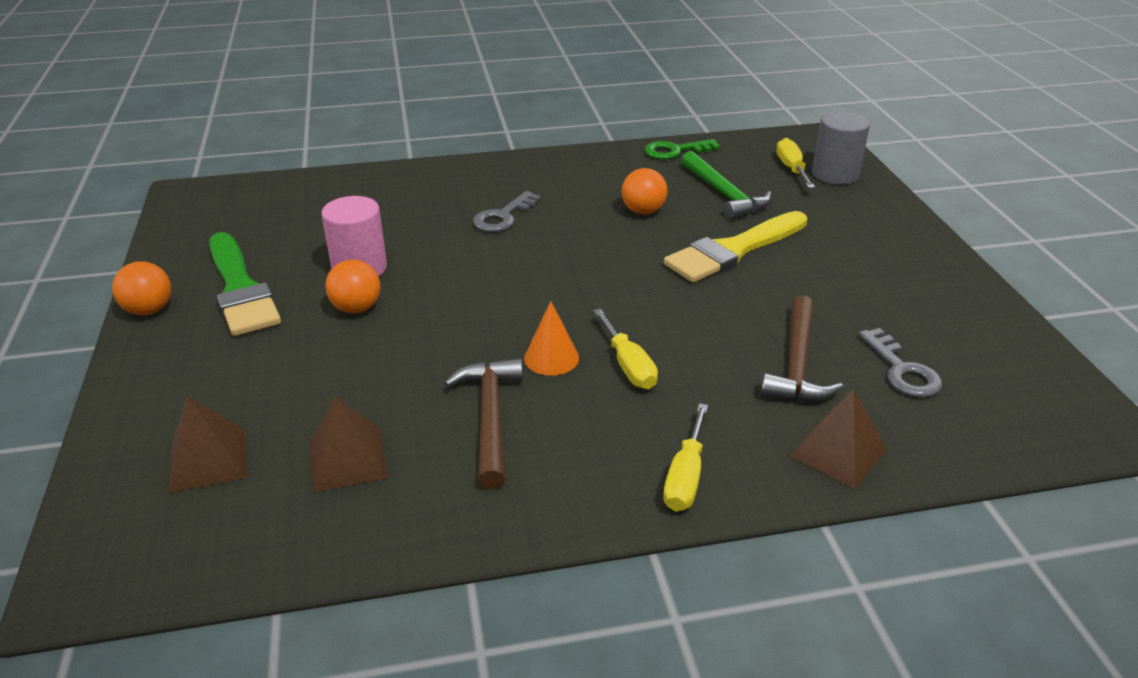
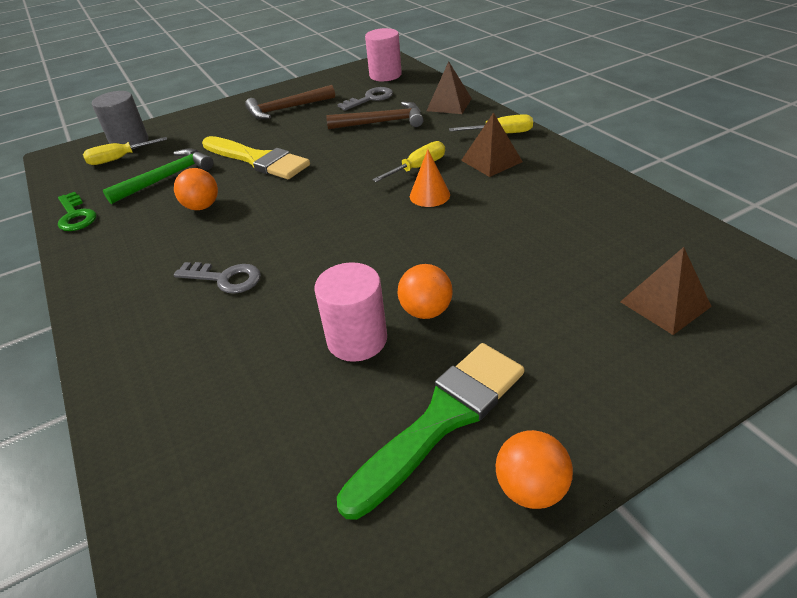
camera: 105 degrees left, 5 degrees up
brown pyramid [309,396,388,493] -> brown pyramid moved to [461,112,523,177]
brown hammer [444,358,523,489] -> brown hammer moved to [245,85,335,119]
none -> pink cylinder [365,28,402,81]

